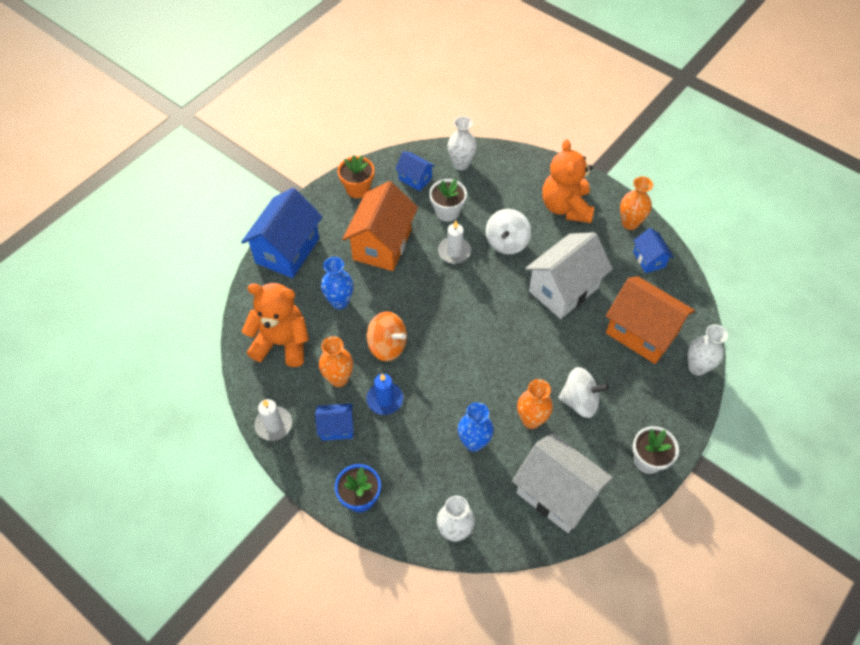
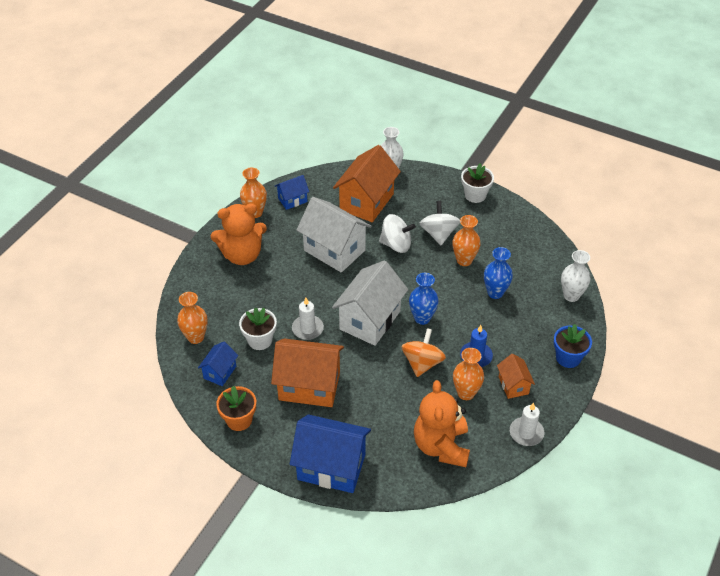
camera: 100 degrees left, 10 degrees down
blue house [315,403,354,441] -> orange house [497,354,535,399]
blue vase [321,257,353,309] -> blue vase moved to [409,273,439,325]
white vase [448,116,477,170] -> orange vase [177,292,208,344]
white spinning top [486,209,531,254] -> white spinning top moved to [379,214,416,253]
white house [512,433,613,533] -> white house moved to [332,260,408,346]

